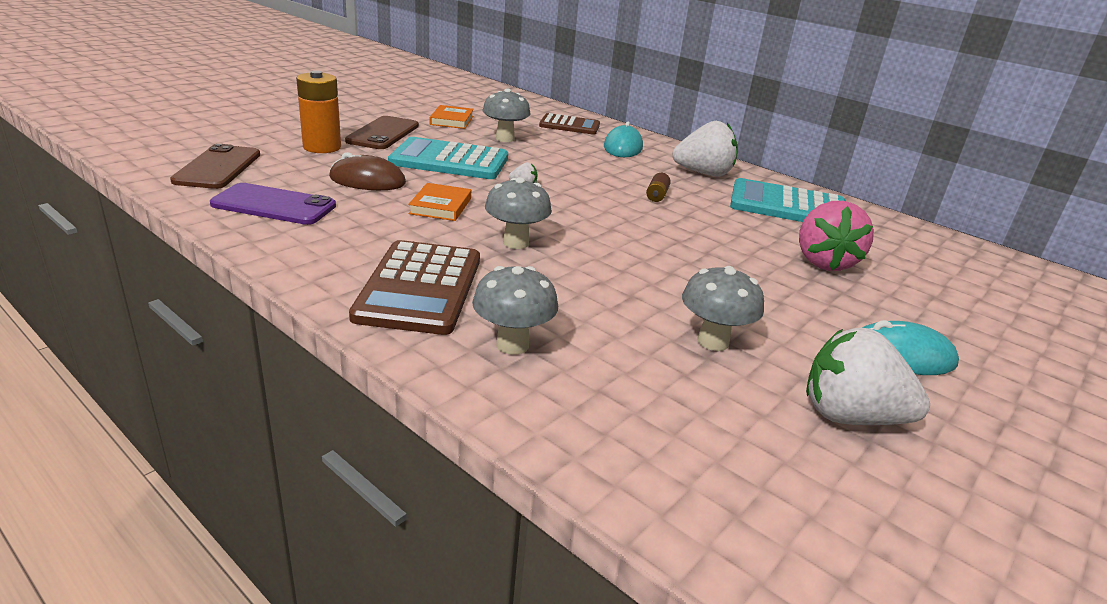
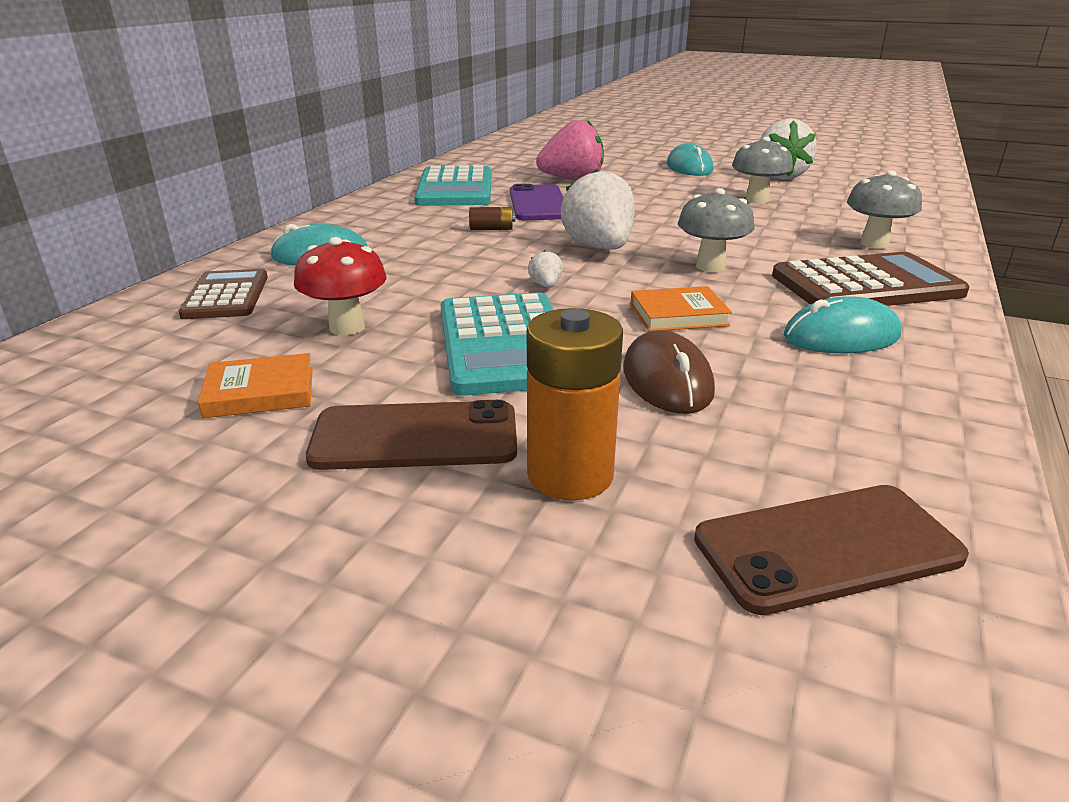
camera: 105 degrees left, 0 degrees up
purple phone [210,183,336,225] -> purple phone moved to [510,184,563,220]
grey mushroom [483,88,531,142] -> red mushroom [294,237,387,335]
white strawberry [672,121,738,177] -> white strawberry moved to [561,169,635,250]
none -> turquoise mouse [783,296,901,353]

